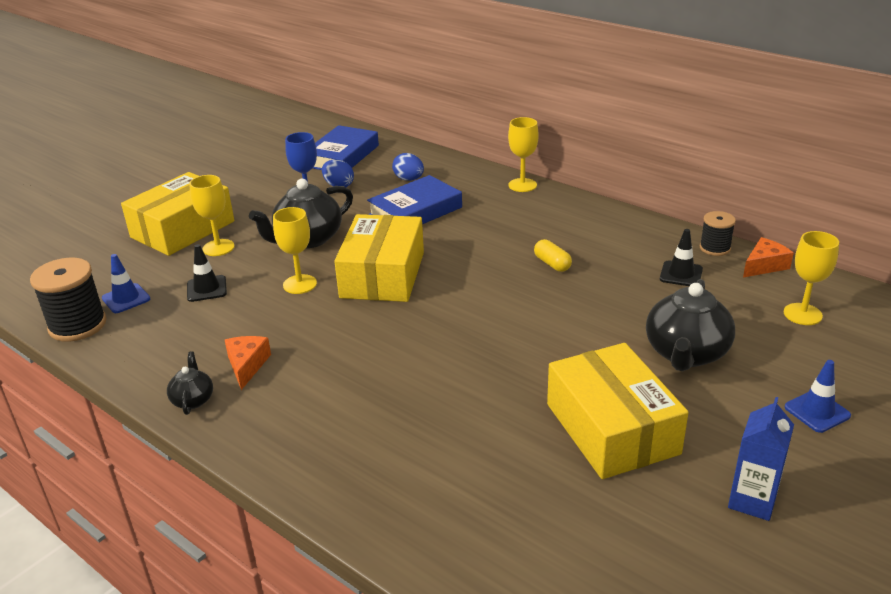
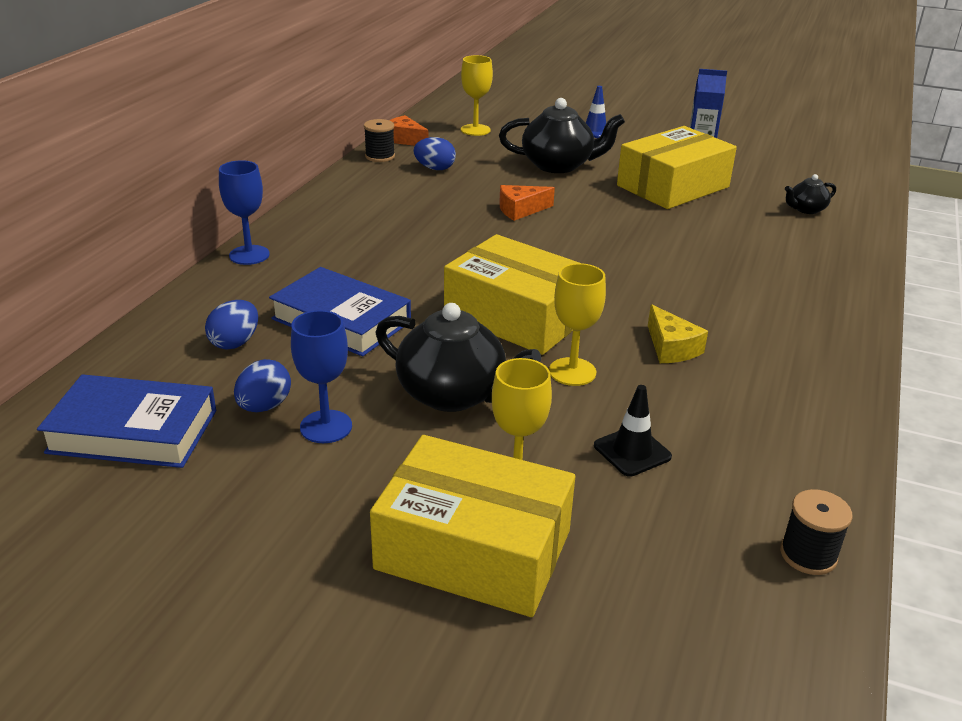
camera: 110 degrees left, 0 degrees up
black spool [30,258,107,342] -> black spool [780,489,852,575], size x0.59
blue traffic cone [102,254,150,313] -> none
black teapot [167,351,213,415] -> black teapot moved to [785,174,836,214]
orange cheese [225,336,271,390] -> orange cheese moved to [499,185,555,221]
yellow box [334,214,424,302] -> yellow box turned 45 degrees clockwise [444,234,579,355]
yellow goblet [508,117,539,192] -> blue goblet [219,160,270,265]
yellow capsule [534,239,572,272] -> none
black traffic cone [660,229,703,286] -> blue egg [413,137,456,170]
none -> yellow cheese [648,304,708,363]

